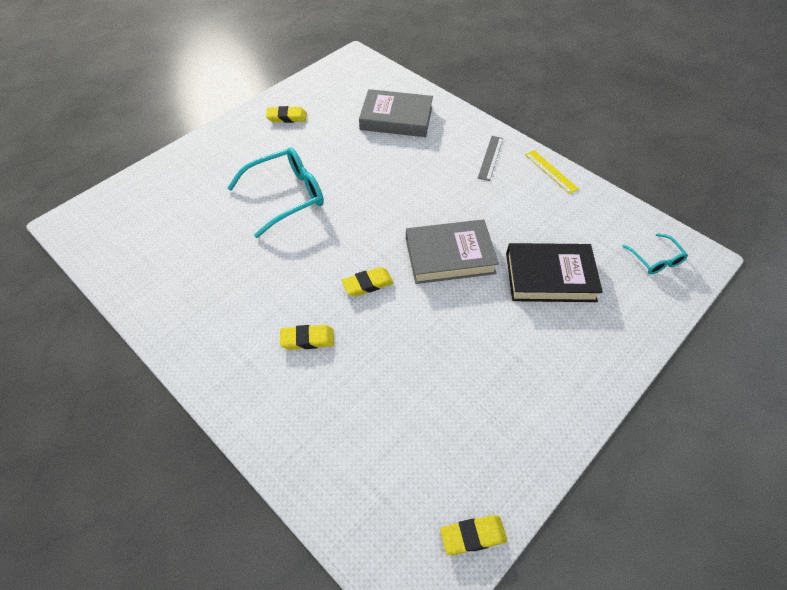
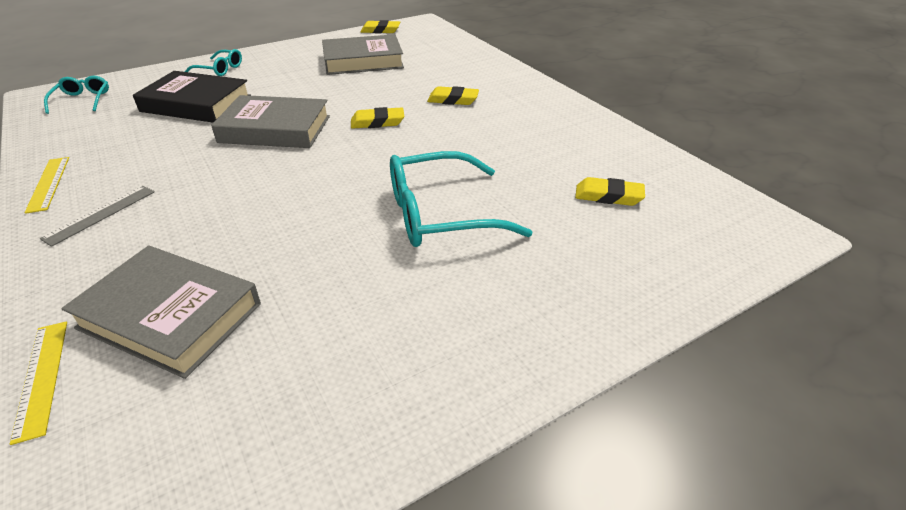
camera: 165 degrees left, 15 degrees down
yellow eraser [266,106,307,123] -> yellow eraser moved to [575,177,645,206]
none -> yellow ruler [10,321,67,445]
none -> turquoise glasses [185,49,242,76]
none -> grey book [322,34,404,75]

